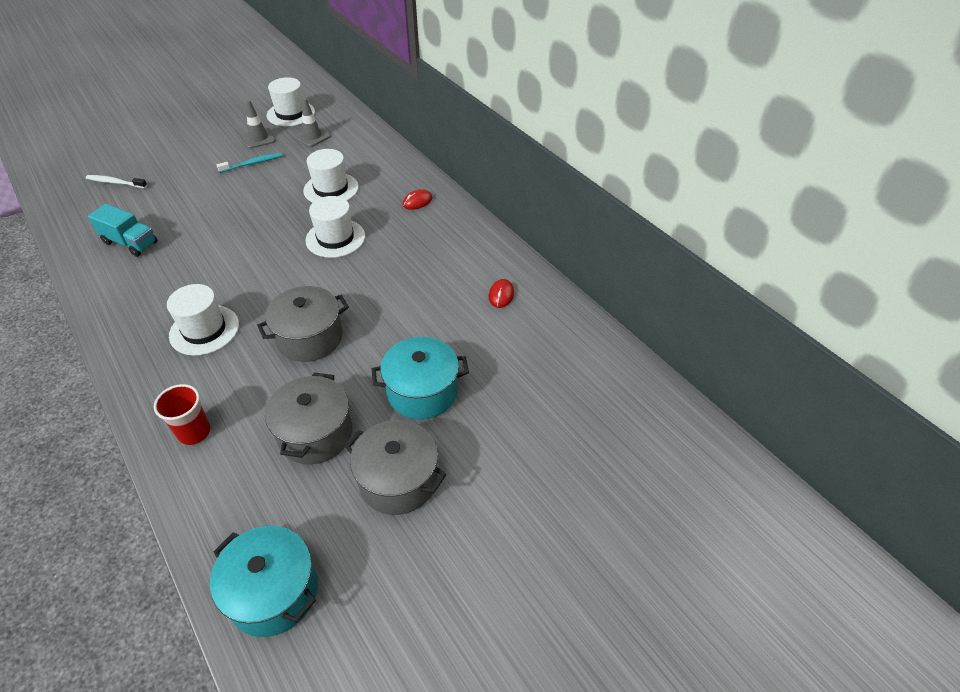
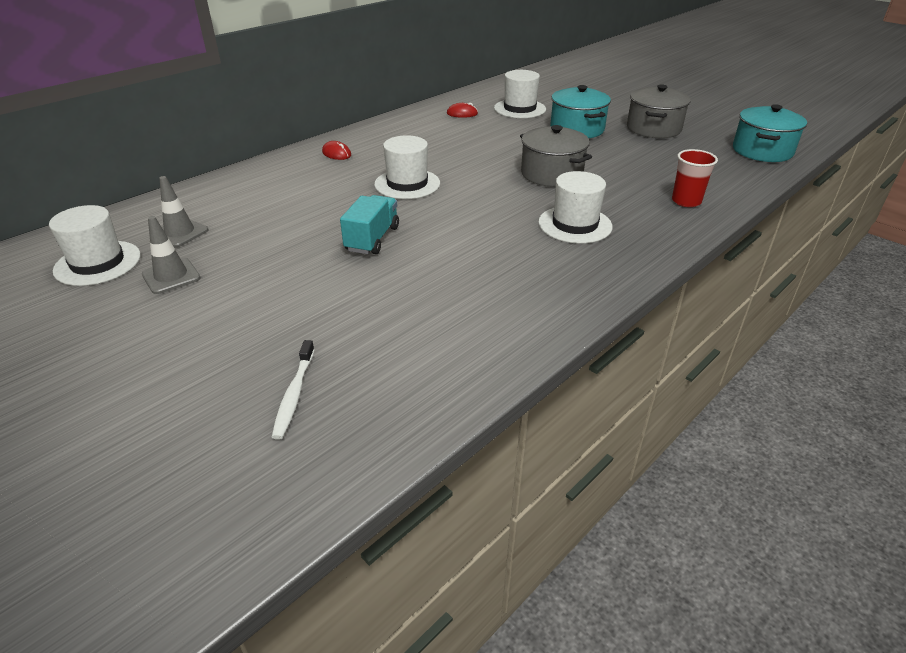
camera: 100 degrees left, 10 degrees down
turquoise truck [88,204,157,257] -> turquoise truck moved to [340,195,399,254]
turquoise toothbrush [217,153,283,173] -> none
grey pot [265,373,352,465] -> none
white hat [303,149,359,203] -> white hat moved to [494,70,546,118]

